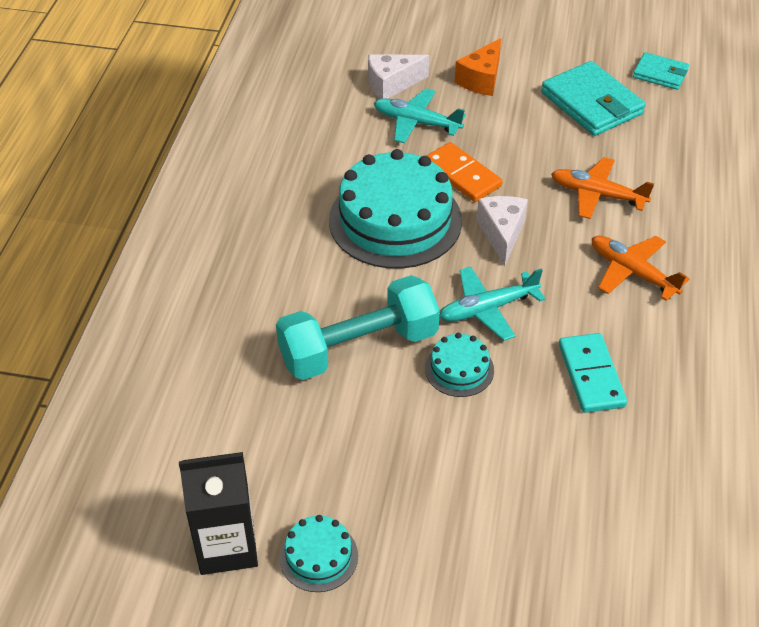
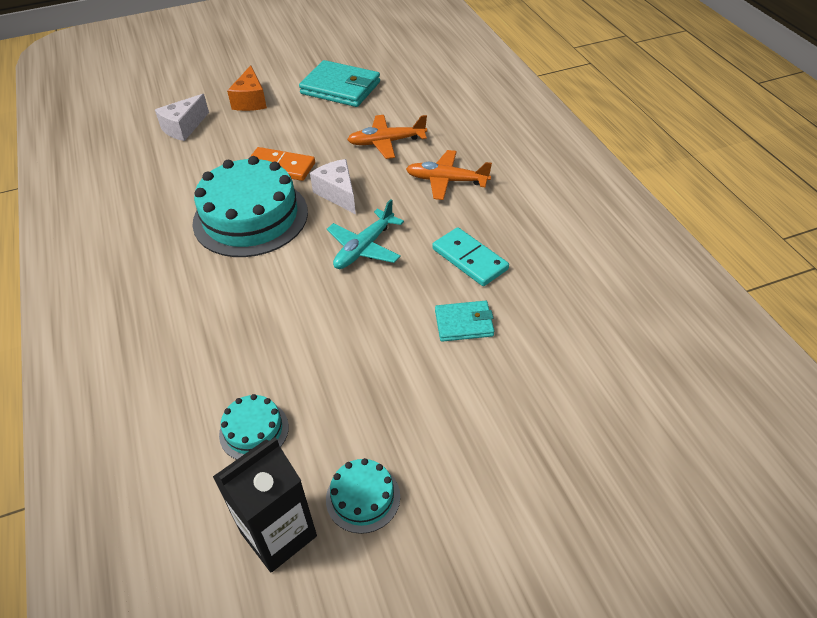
camera: 30 degrees left, 0 degrees up
turquoise dumbbell [276,275,440,380] -> none
turquoise plane [374,89,466,143] -> none
turquoise cake [425,333,494,397] -> turquoise cake moved to [219,394,289,460]
turquoise wallet [633,52,689,90] -> turquoise wallet moved to [435,301,494,342]

